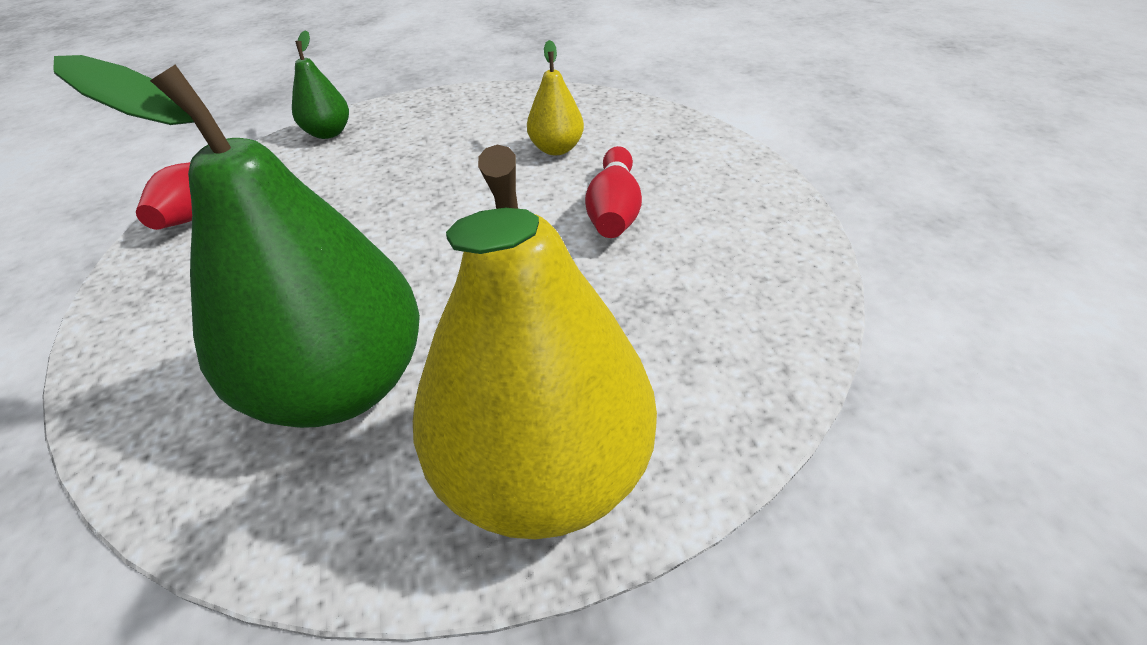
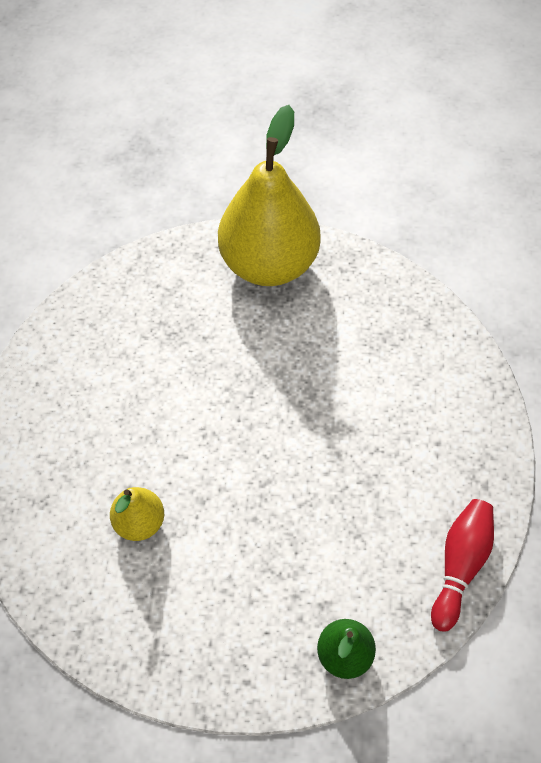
camera: 160 degrees left, 15 degrees up
green pear [53,55,420,428] -> none
red bowling pin [585,146,642,238] -> none

